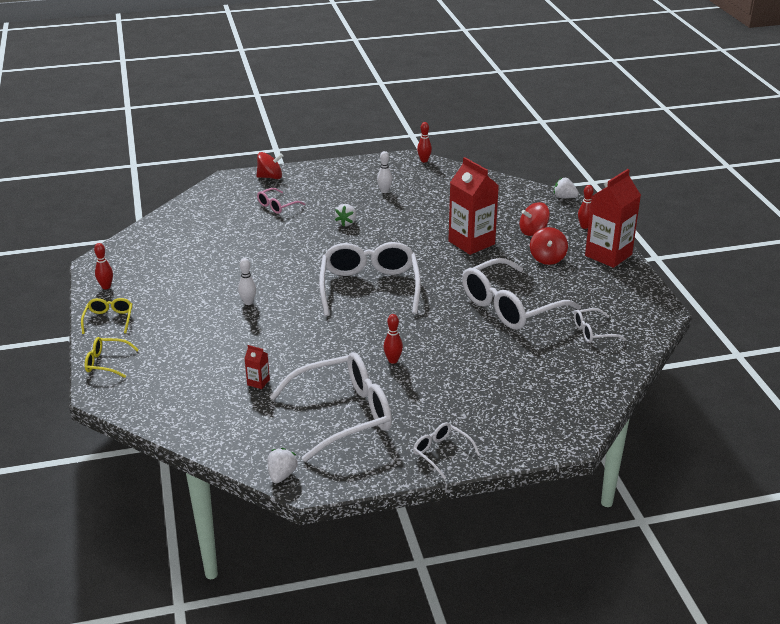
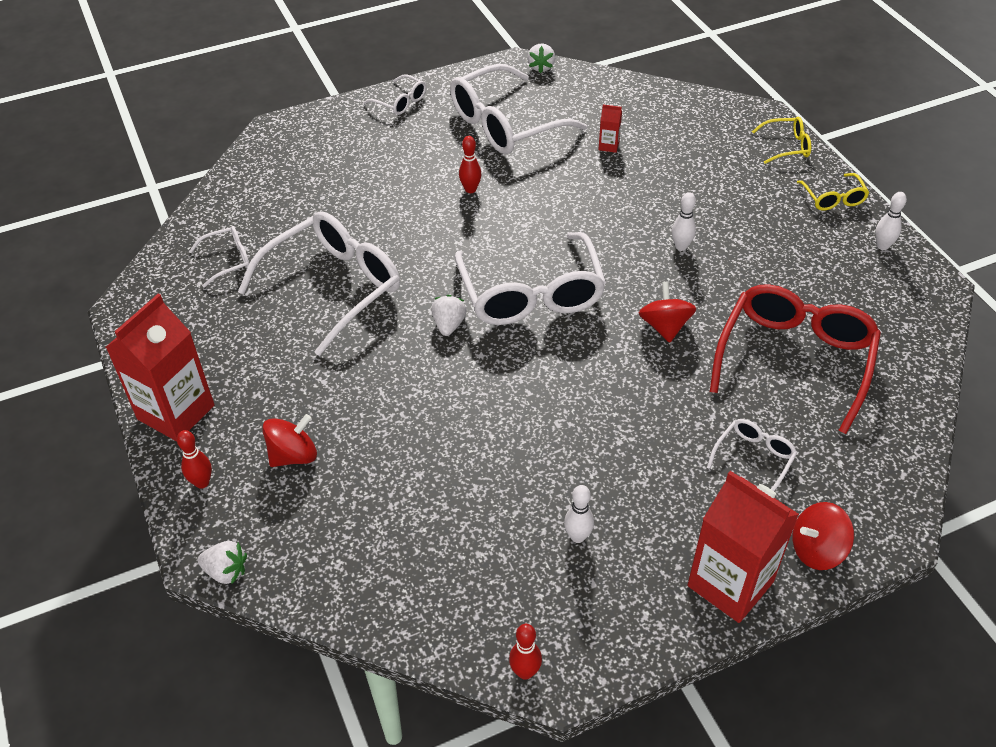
camera: 170 degrees right, 15 degrees up
red bowling pin [94,243,113,289] -> white bowling pin [875,192,907,250]
pink glasses [257,188,305,214] -> white glasses [707,419,797,491]
white strawberry [335,204,357,227] -> white strawberry moved to [431,295,466,336]
red carton [448,157,499,255] -> red carton moved to [688,471,799,623]
red spinning top [530,227,568,265] -> red spinning top moved to [639,282,697,343]
none -> red glasses [710,284,881,434]

